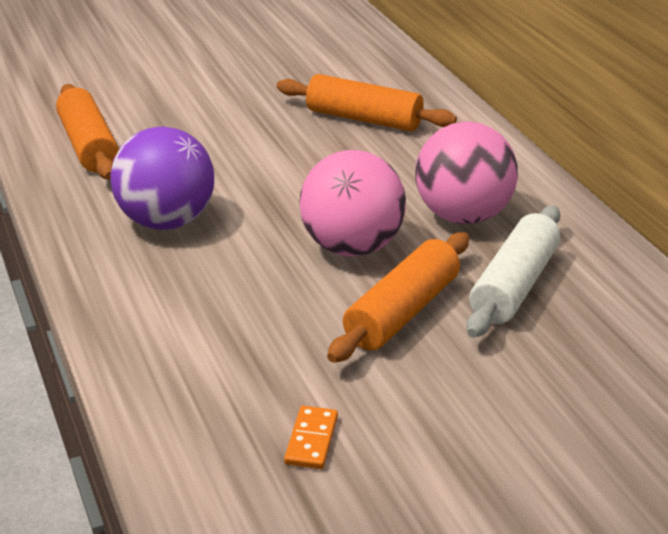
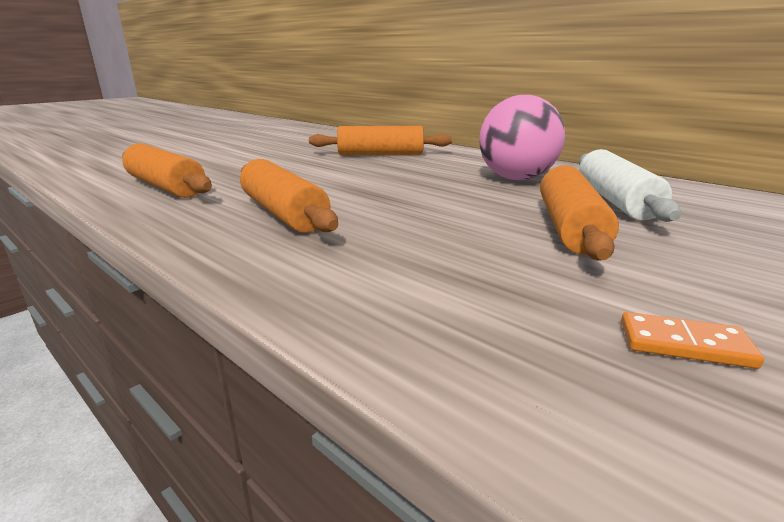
camera: 25 degrees left, 10 degrees down
purple ball [110,126,214,230] -> orange rolling pin [240,159,338,233]
orange domino [284,406,338,469] -> orange domino turned 60 degrees counterclockwise [621,312,764,369]
pink ball [299,150,406,256] -> none

